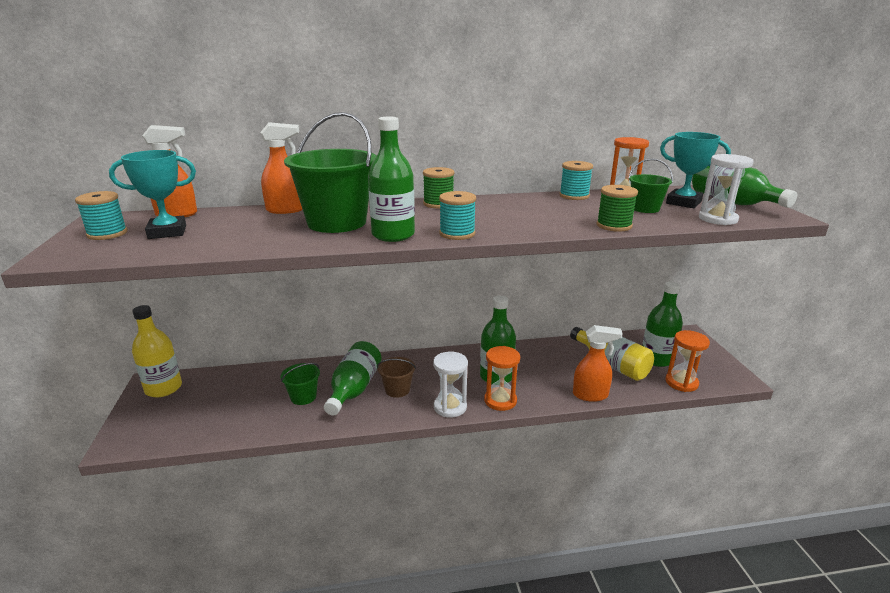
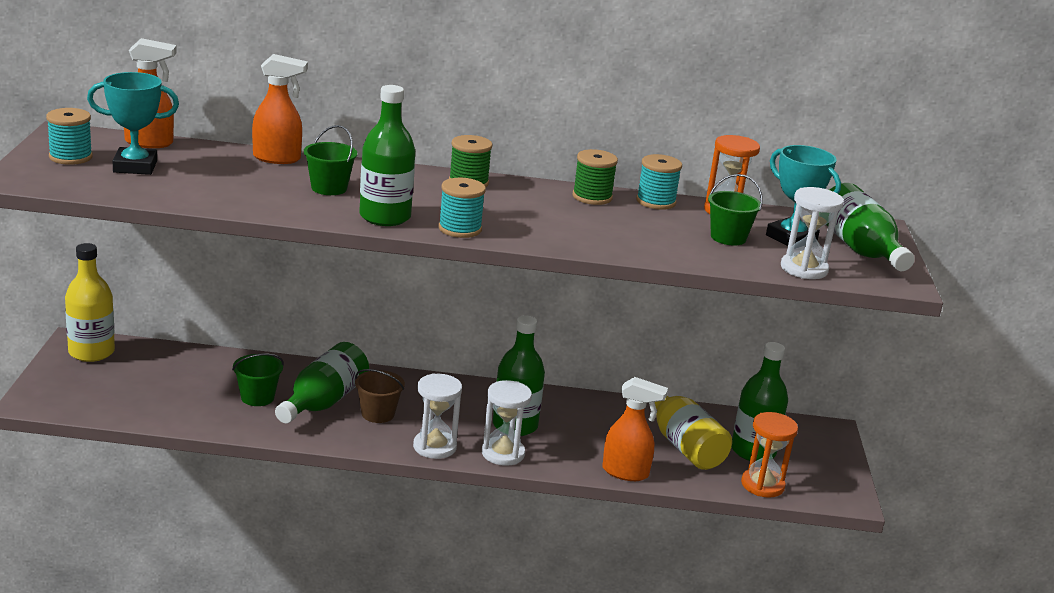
camera: 10 degrees right, 0 degrees up
green bucket [284,112,376,233] -> green bucket [304,125,357,195], size x0.50
orange hourglass [484,346,520,411] -> white hourglass [482,380,532,466]
green spool [596,185,638,232] -> green spool moved to [572,149,618,205]

